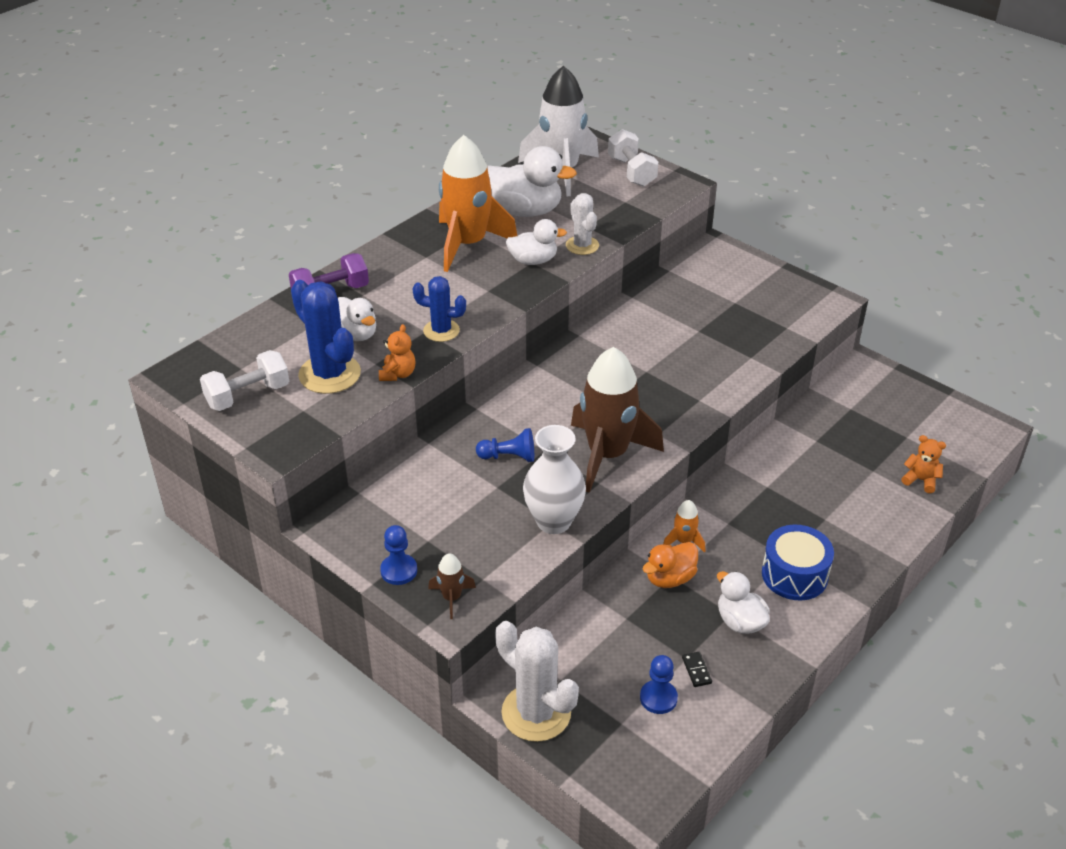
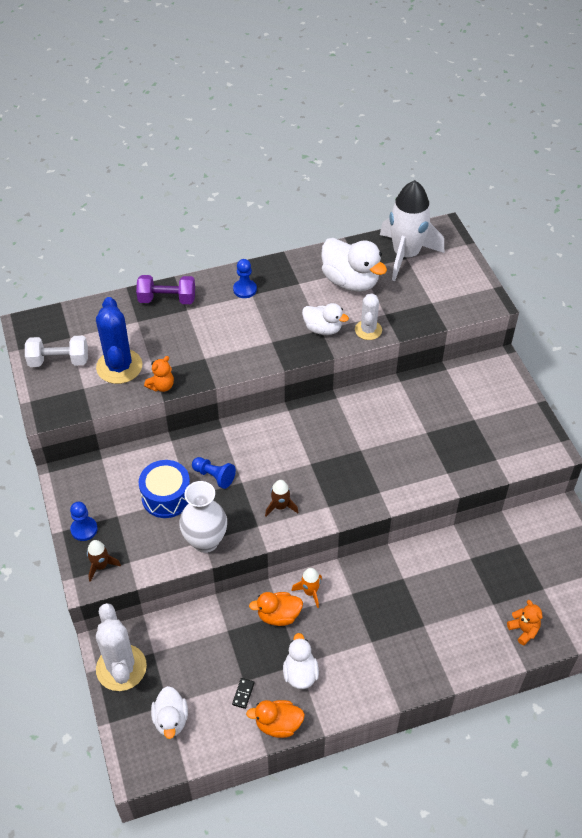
camera: 30 degrees right, 10 degrees up
white duck [338,297,376,341] -> white duck moved to [151,686,188,739]
blue cactus [412,276,466,342] -> none
orange rocket [439,135,517,272] -> none
brown rocket [571,347,664,493] -> brown rocket [265,480,298,516], size x0.43
white dumbbell [608,129,658,187] -> none
blue pawn [640,655,678,714] -> blue pawn moved to [233,259,257,298]
blue drum [762,525,834,600] -> blue drum moved to [139,460,190,518]
none -> orange duck [246,700,305,738]

